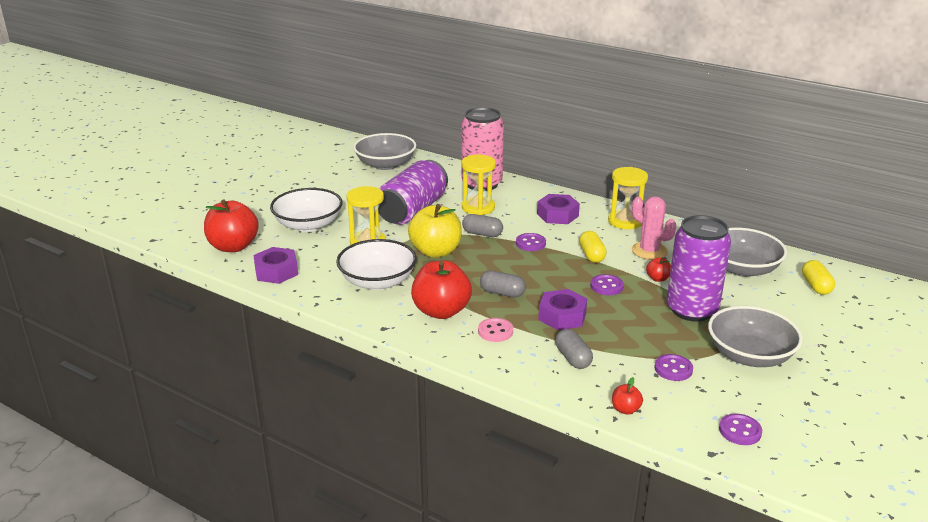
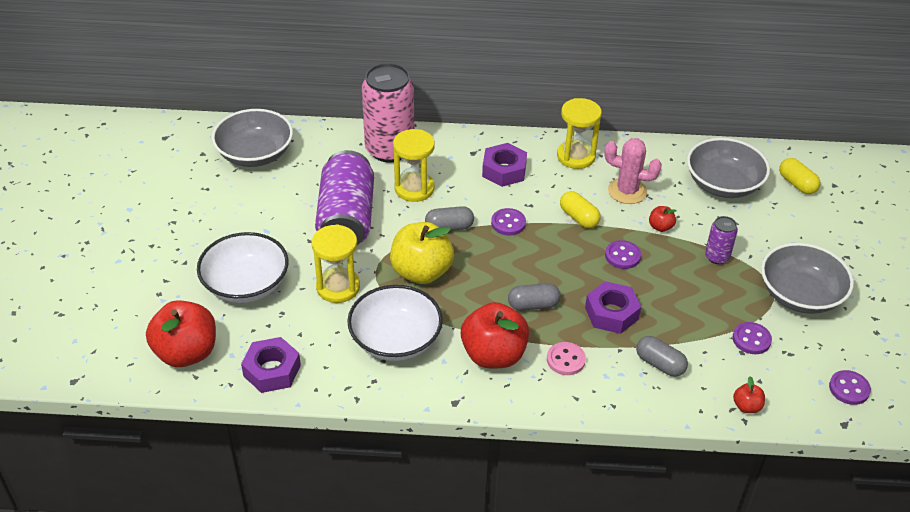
camera: 30 degrees left, 15 degrees up
purple can [667,215,731,322] -> purple can [705,216,738,264], size x0.47

